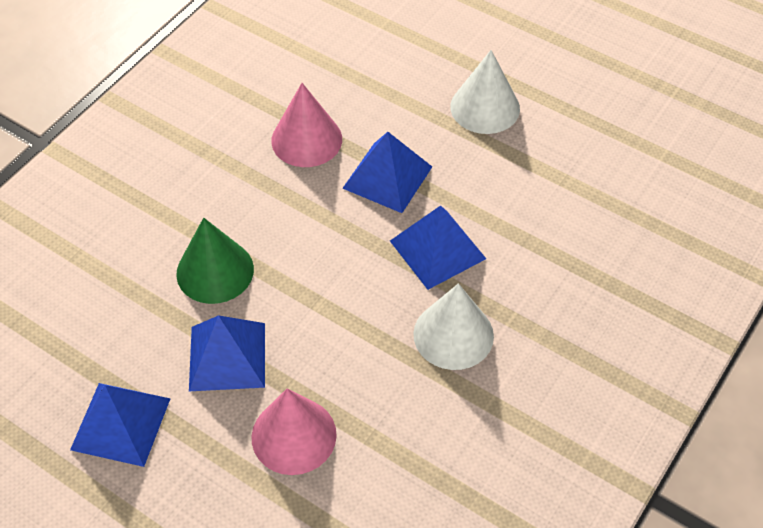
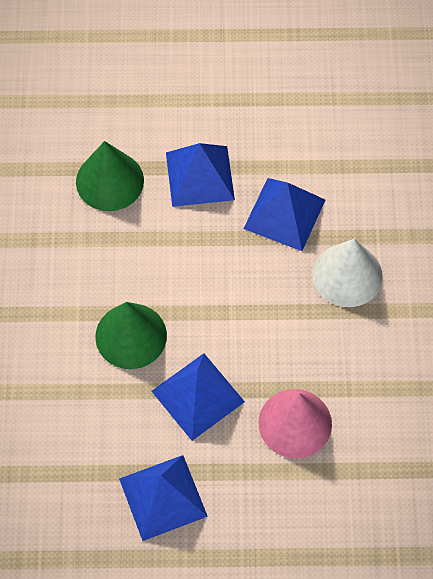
camera: 35 degrees left, 10 degrees up
pink cone [271,83,342,167] -> green cone [76,141,144,211]
white cone [450,50,520,134] -> none

